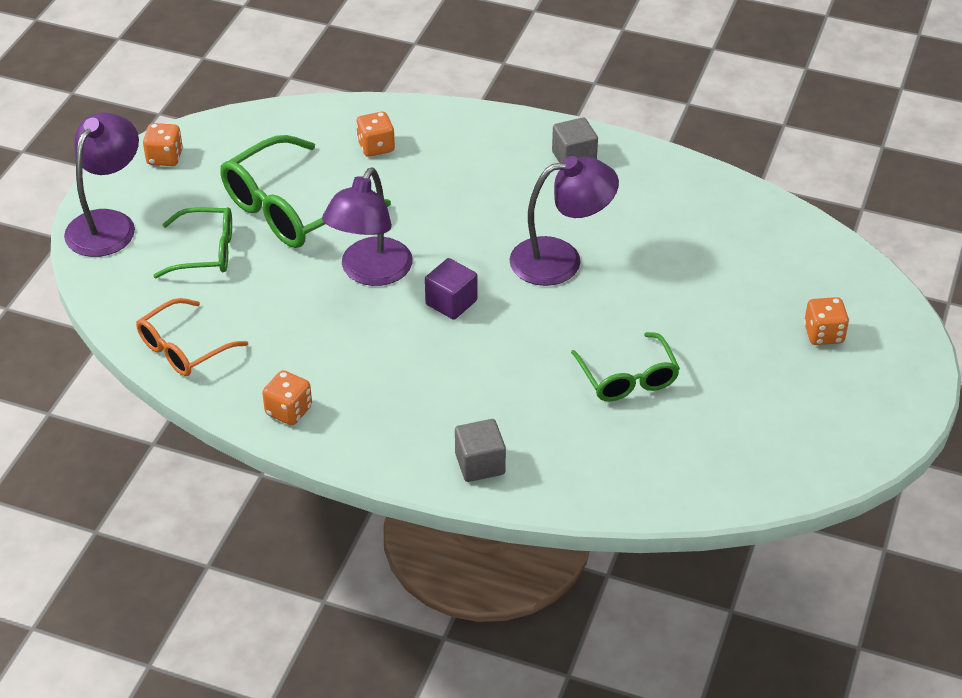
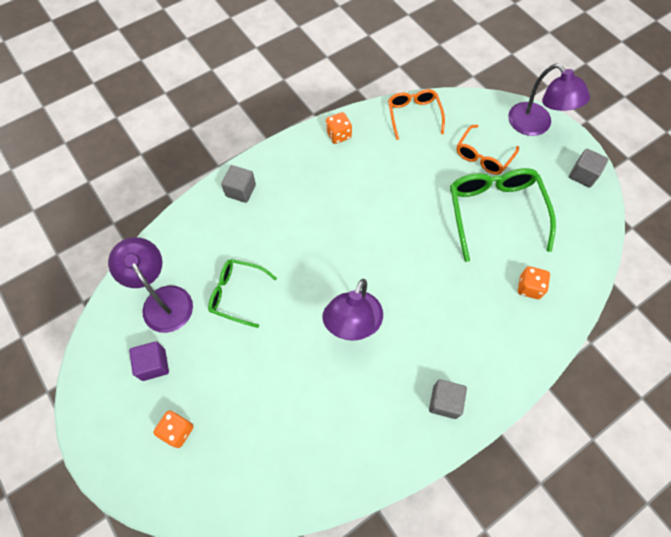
camera: 125 degrees right, 20 degrees up
orange dice [143,123,183,166] -> grey cube [569,149,608,188]
green glasses [153,207,232,278] -> orange glasses [456,125,519,175]
purple lamp [322,167,413,286] -> purple lamp moved to [108,237,193,333]
purple cube [425,258,477,320] -> purple cube moved to [129,341,169,381]

